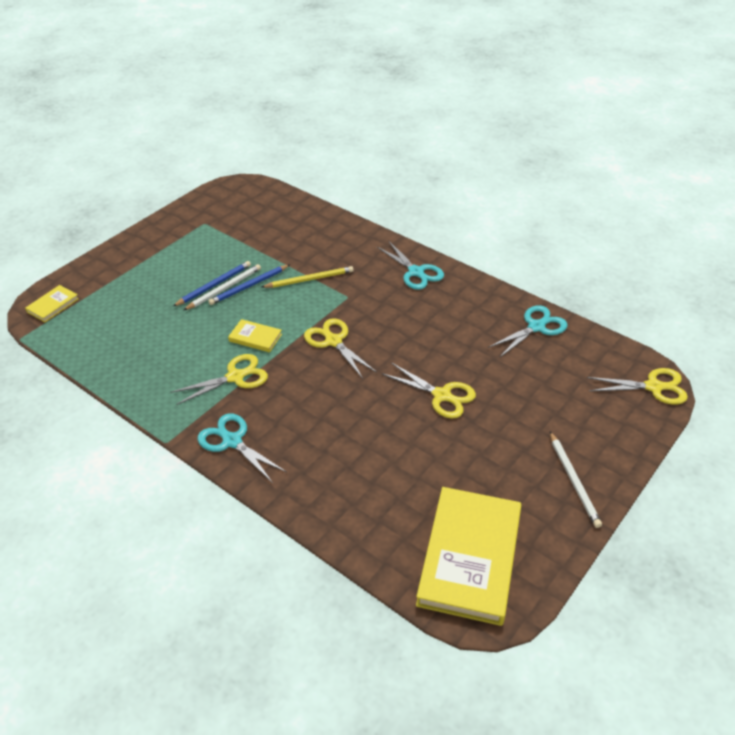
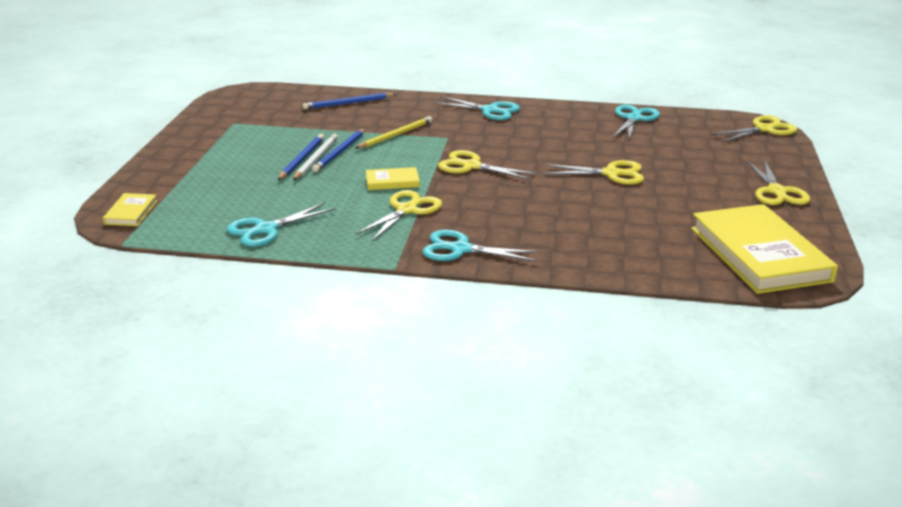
camera: 30 degrees left, 15 degrees down
white pencil [550,432,602,528] -> yellow scissors [747,159,810,205]
none -> turquoise scissors [227,203,336,247]
none -> blue pencil [303,93,396,109]

